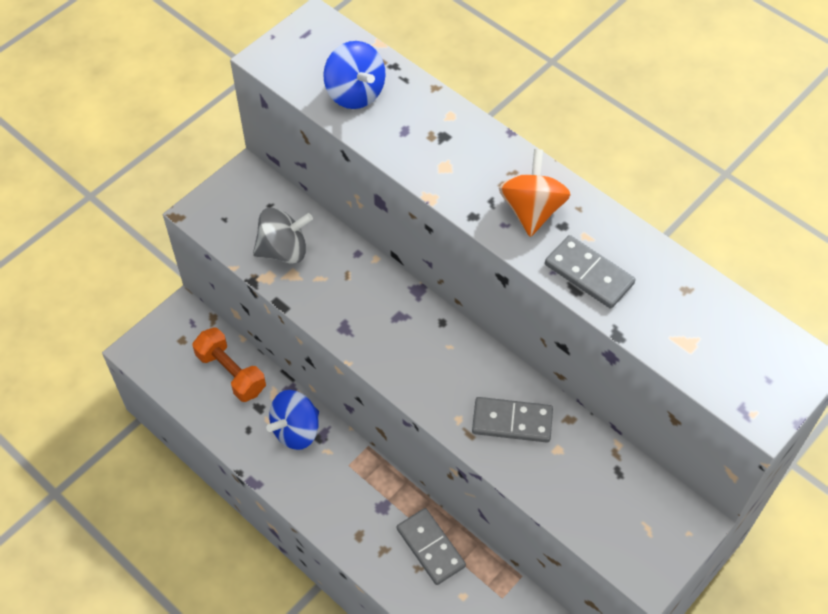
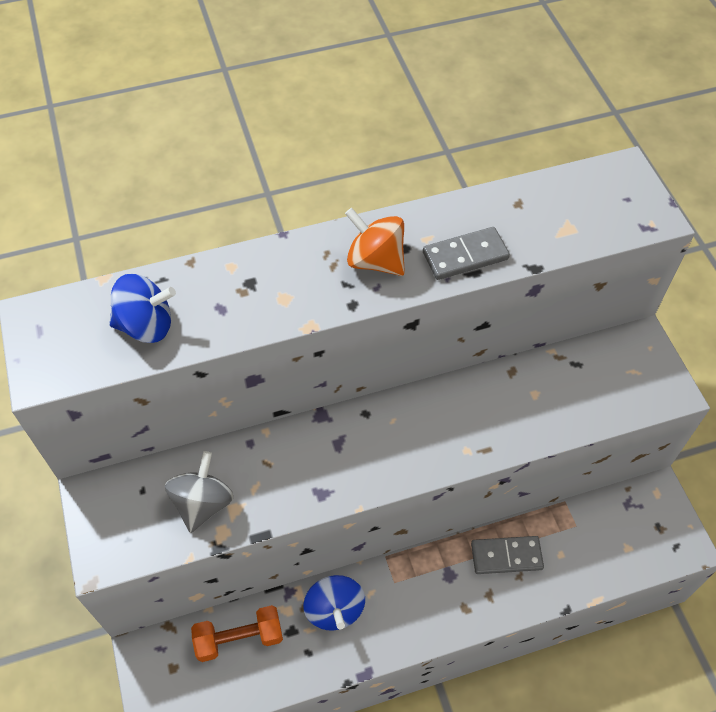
camera: 60 degrees left, 0 degrees up
grey domino [472,397,553,443] -> none

